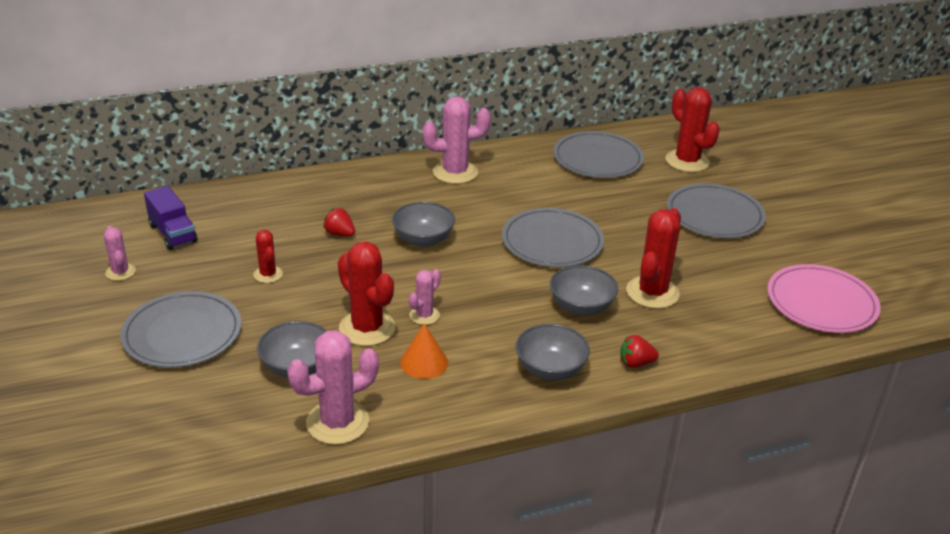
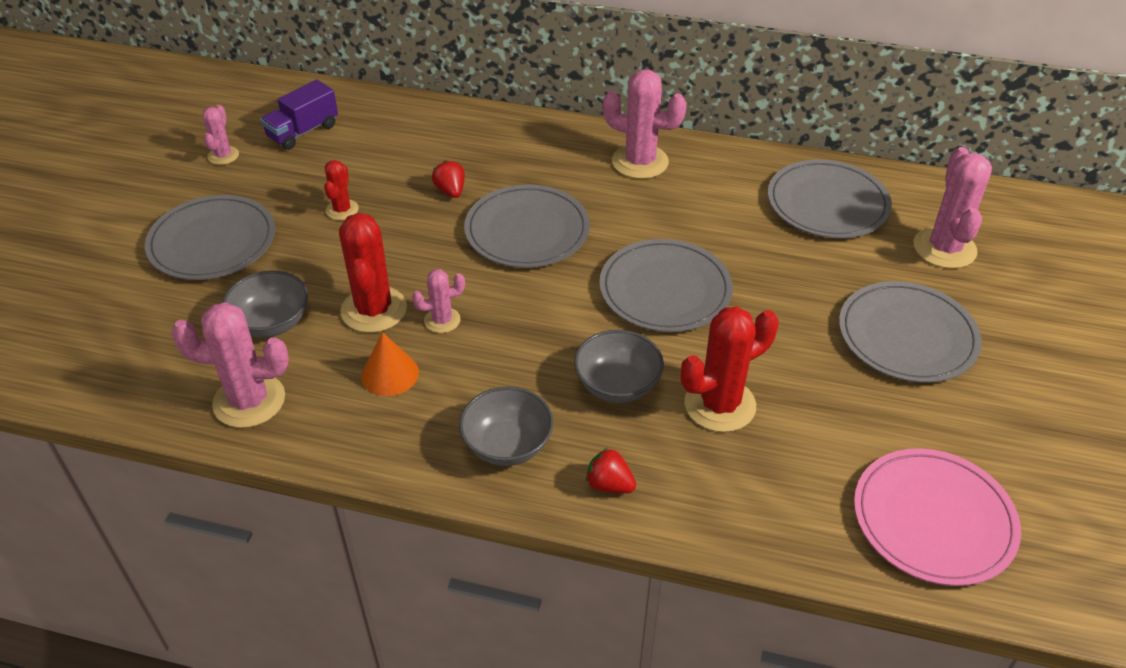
camera: 35 degrees right, 10 degrees up
purple truck [144,186,197,250] -> purple truck turned 45 degrees clockwise [260,80,338,150]
grey bowl [392,202,455,247] -> grey plate [464,185,590,268]
red cactus [665,87,720,172] -> pink cactus [913,147,992,269]

